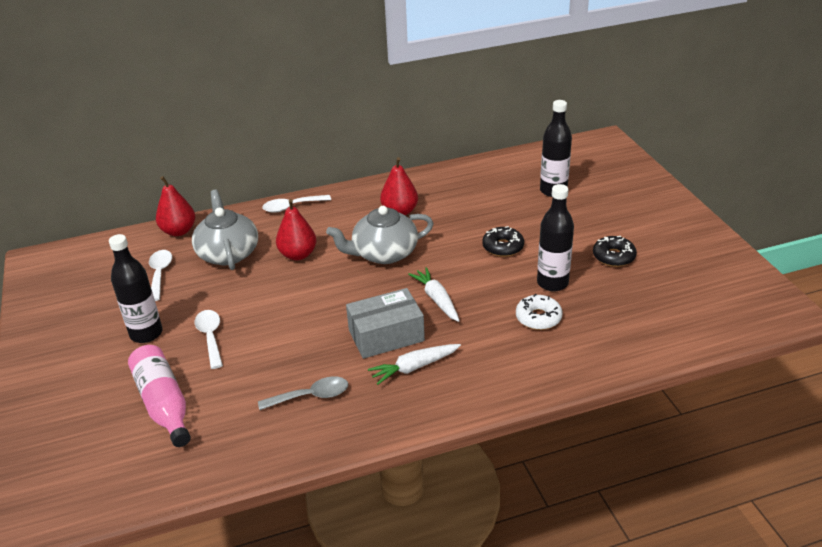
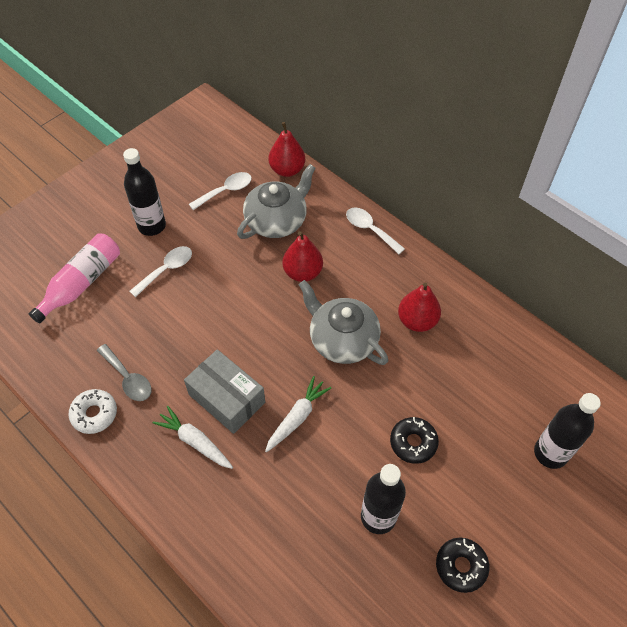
camera: 60 degrees right, 20 degrees up
white donut [516,294,562,330] -> white donut moved to [68,389,117,434]

